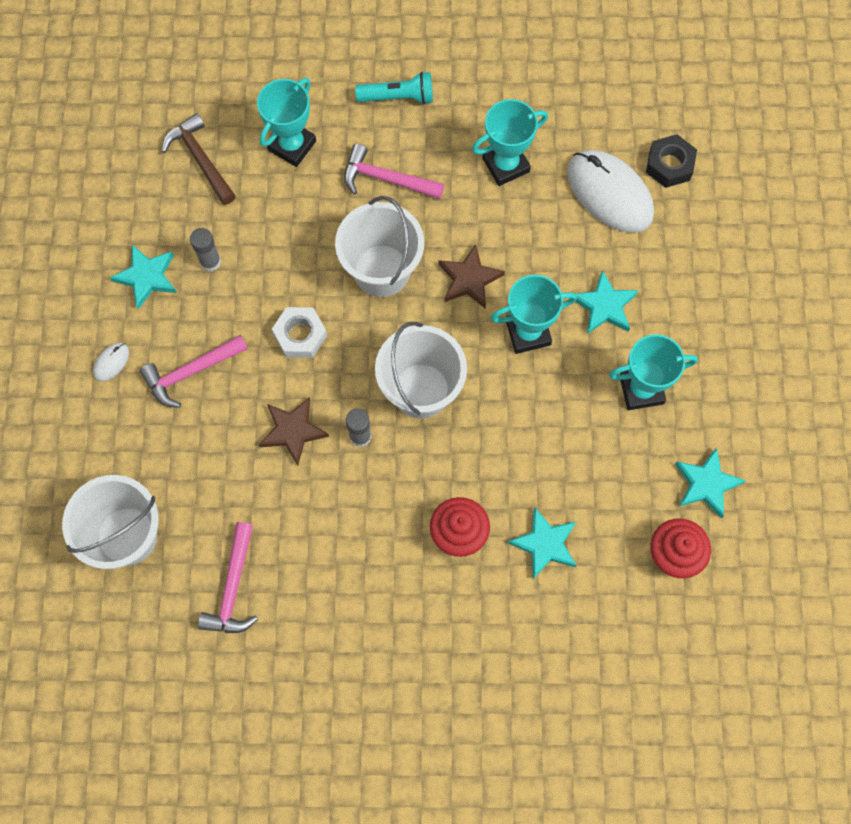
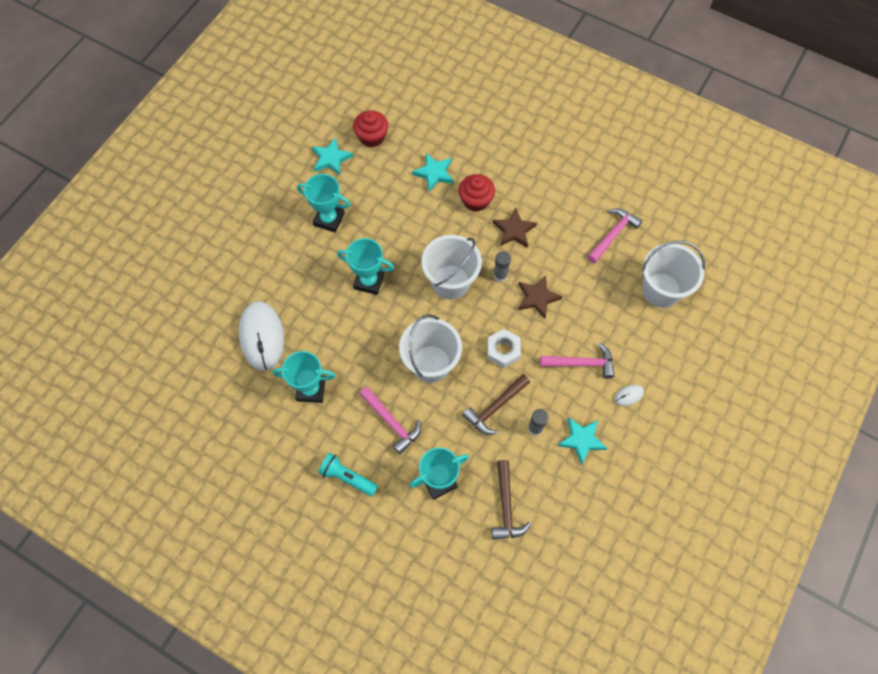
camera: 150 degrees left, 5 degrees down
brown star [439,244,505,309] -> brown star moved to [493,208,537,248]
turquoise star [575,270,638,334] -> none
black nut [646,134,697,188] -> none
none -> brown hammer [462,374,530,435]

